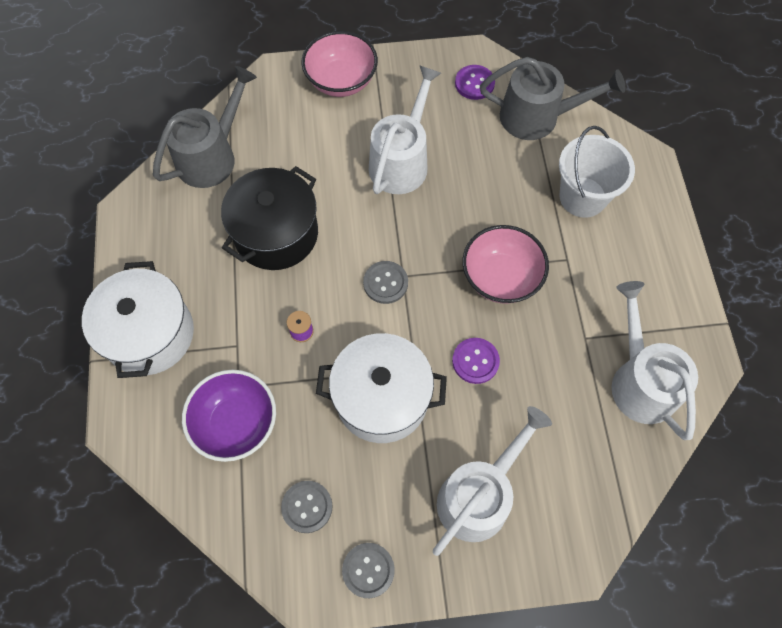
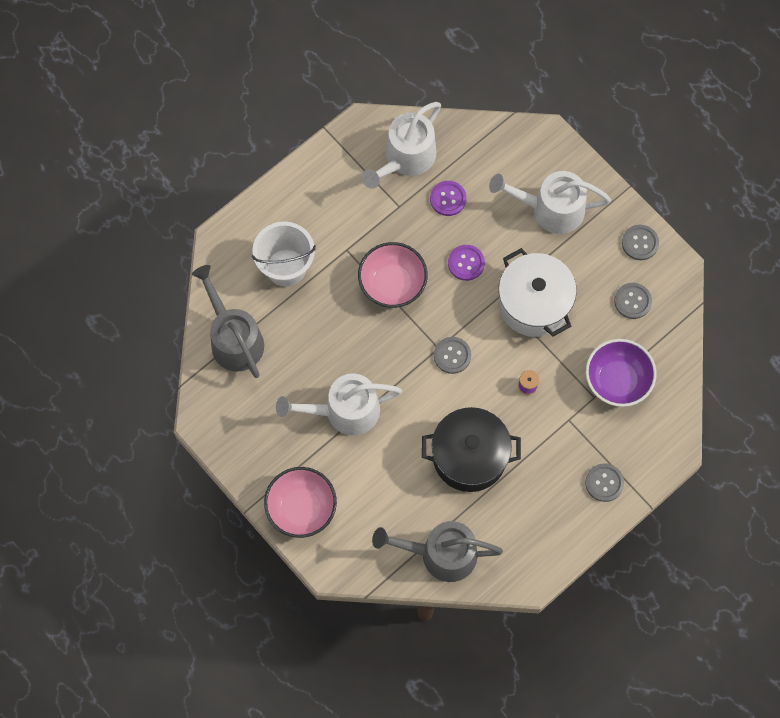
camera: 125 degrees left, 5 degrees up
white pot [82,261,194,378] -> grey button [585,464,624,502]
purple button [455,65,495,100] -> purple button moved to [430,181,466,216]

